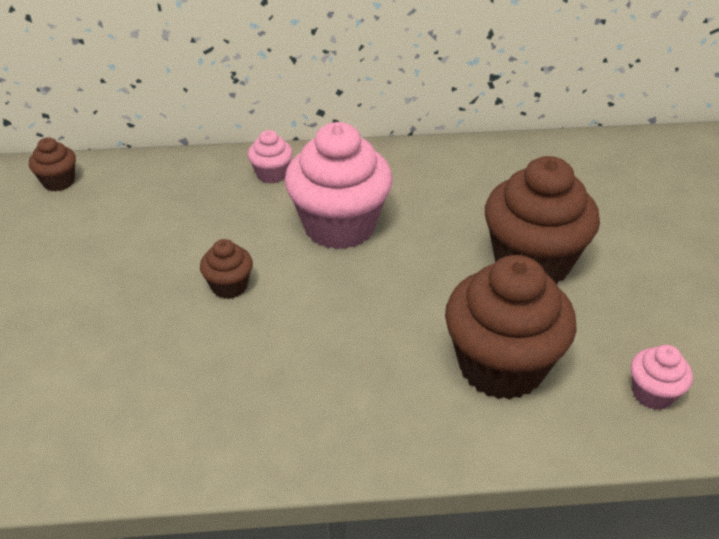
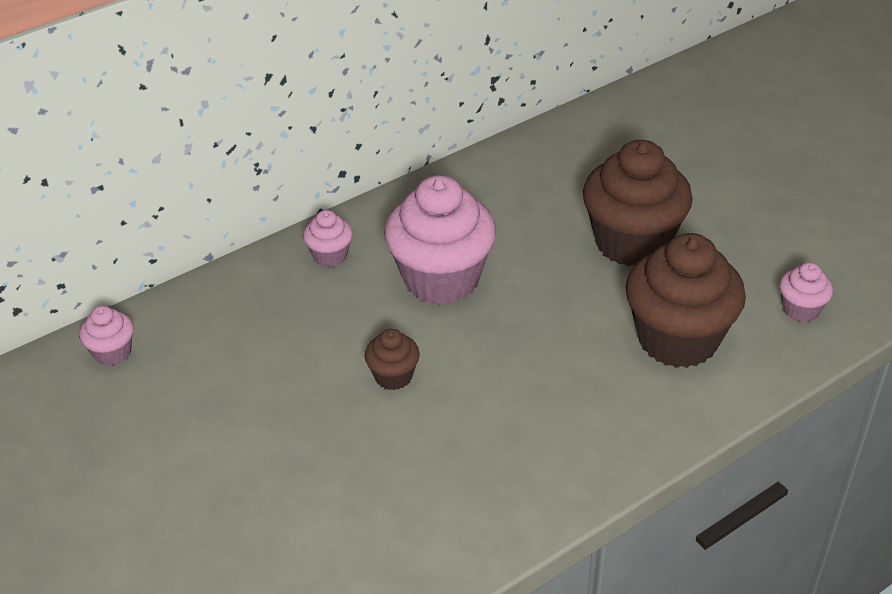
camera: 30 degrees left, 0 degrees up
brown cupcake [29,137,76,191] -> pink cupcake [79,306,134,366]

